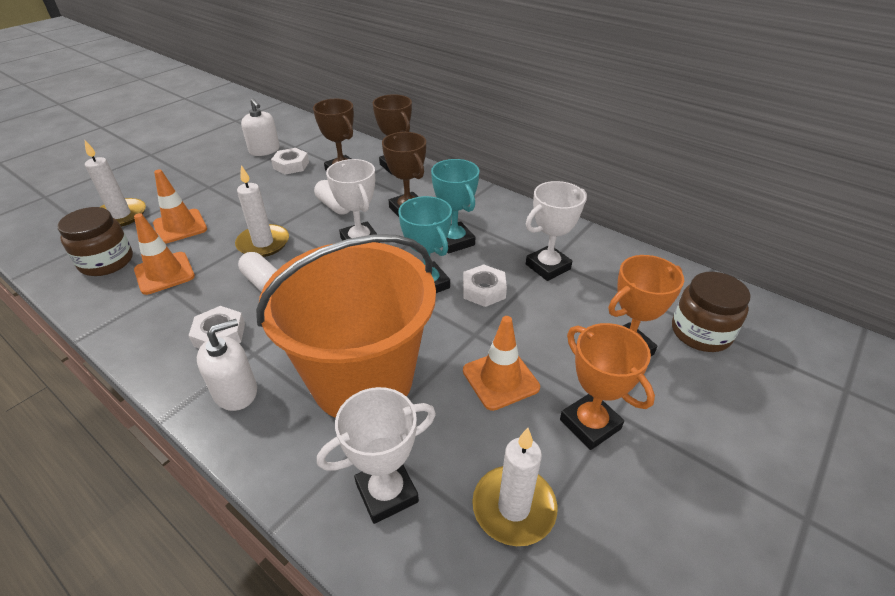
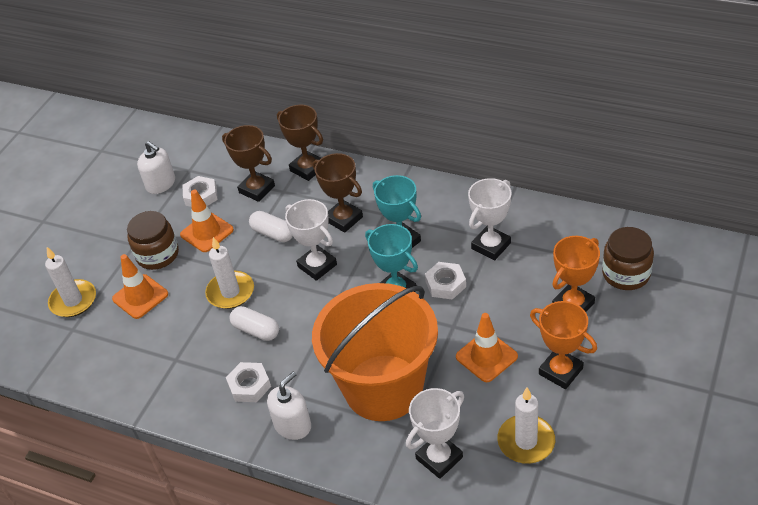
camera: 10 degrees left, 5 degrees up
brown jar [57,207,133,276] -> brown jar moved to [127,211,179,270]
orange traffic cone [134,213,195,295] -> orange traffic cone moved to [180,190,234,252]

